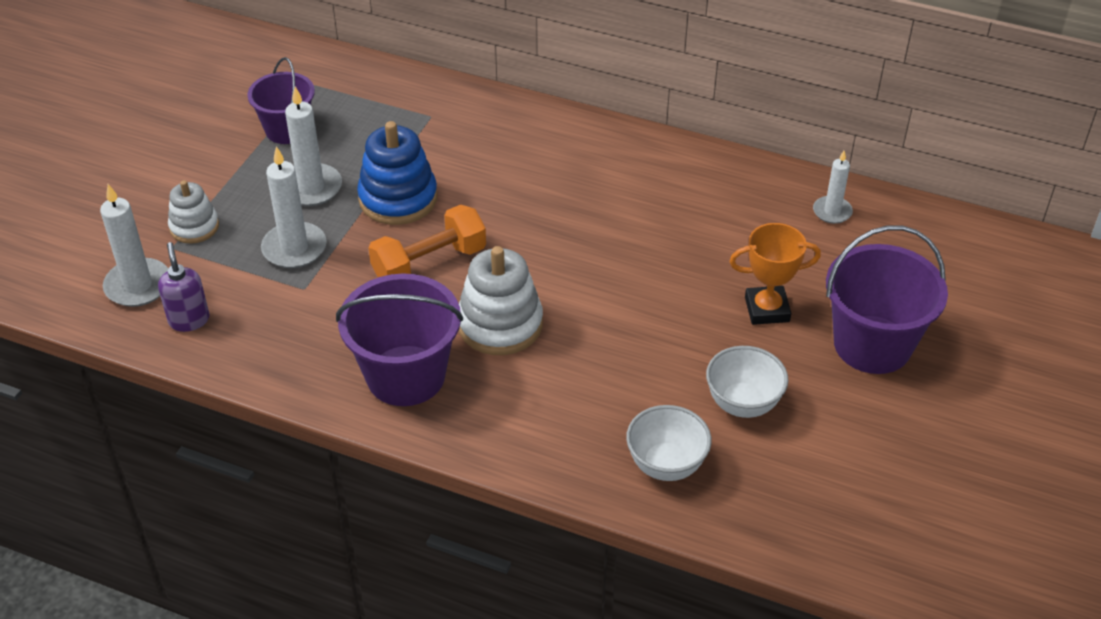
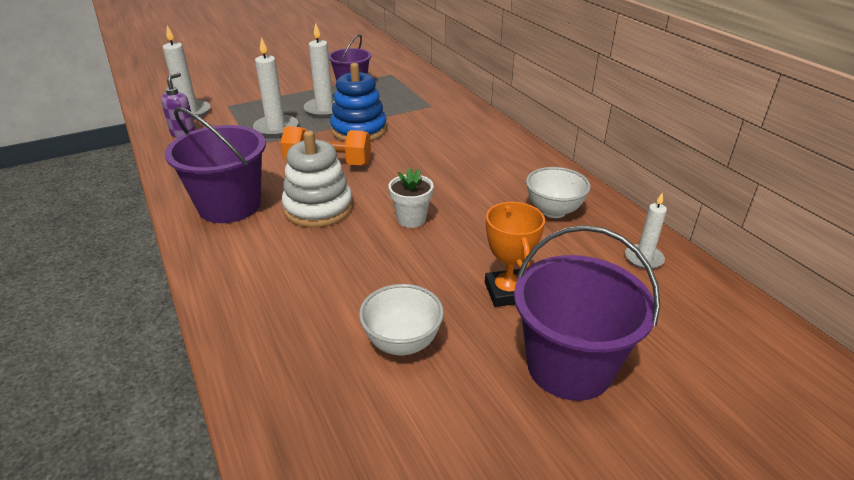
camera: 40 degrees right, 10 degrees down
white stacking toy [168,180,219,244] -> none
white bowl [626,405,712,481] -> white bowl moved to [526,167,591,218]
orange trophy [729,223,821,325] -> orange trophy turned 45 degrees clockwise [485,202,545,307]
none -> white flower pot [388,167,433,228]

